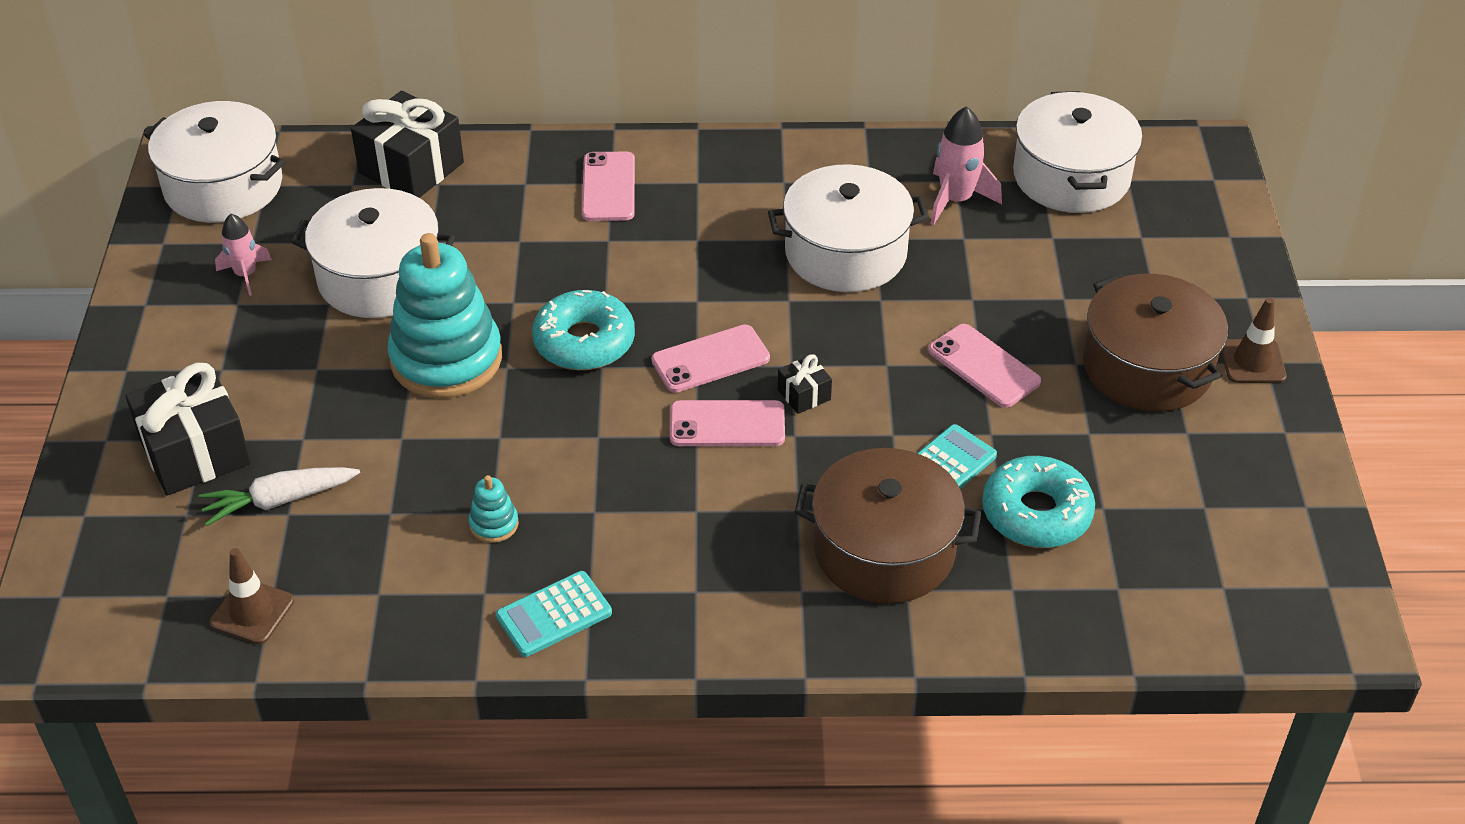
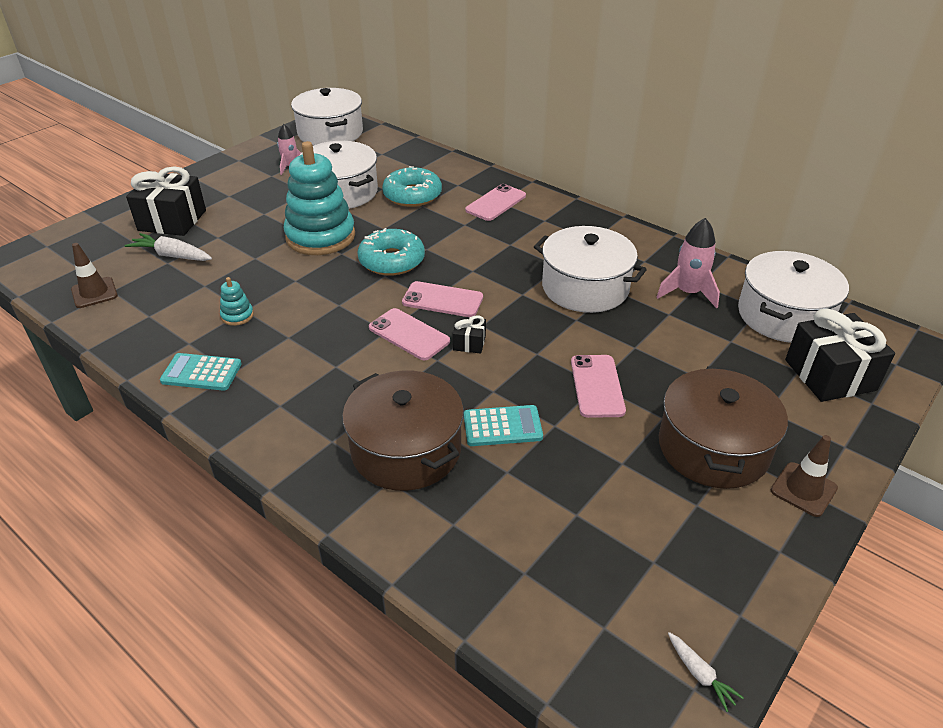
camera: 40 degrees right, 5 degrees down
black gift [351,91,464,198] -> black gift moved to [785,308,895,402]
turquoise donut [982,456,1095,548] -> turquoise donut moved to [382,166,442,207]
none -> white carrot [668,632,744,712]

